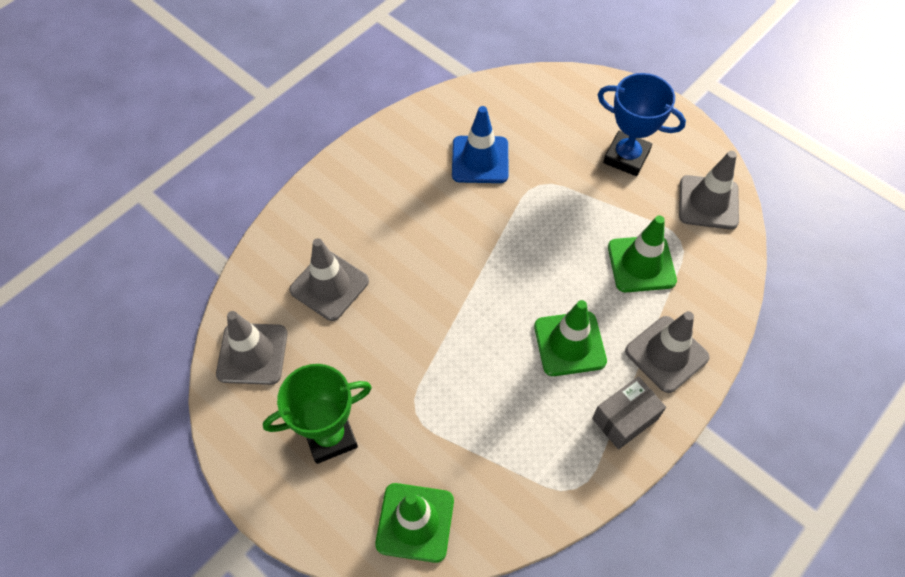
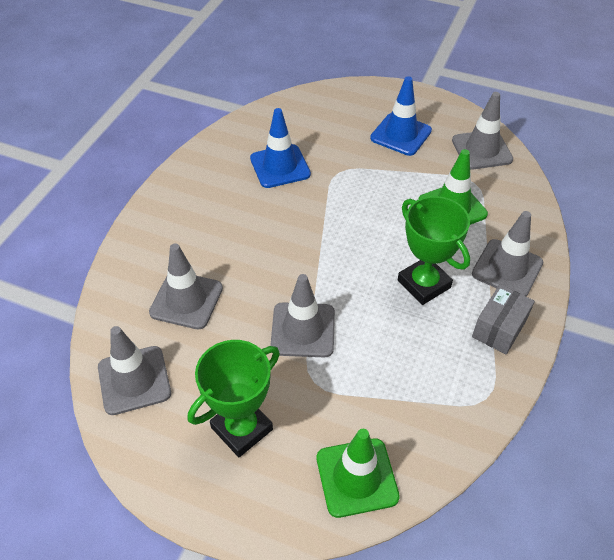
camera: 20 degrees left, 10 degrees down
green traffic cone [534,300,607,376] -> green trophy [398,196,470,305]
blue trophy [598,73,686,176] -> blue traffic cone [370,76,432,156]
none -> grey traffic cone [270,274,335,358]

